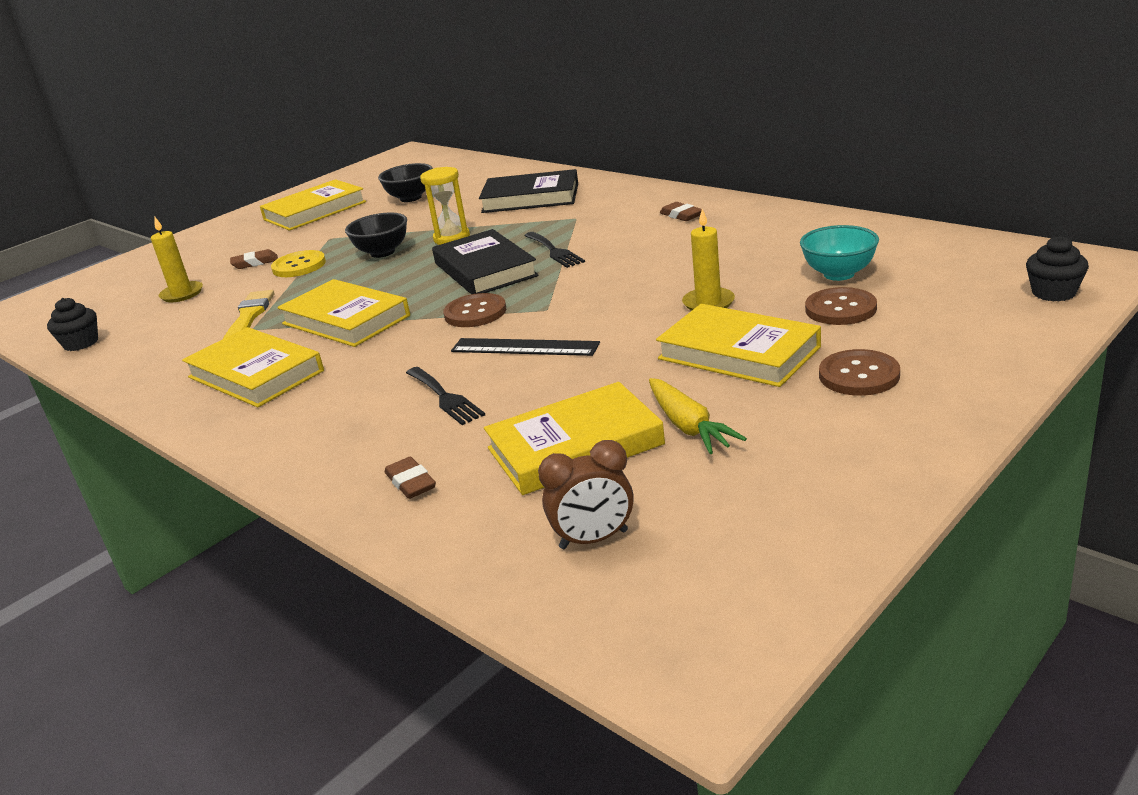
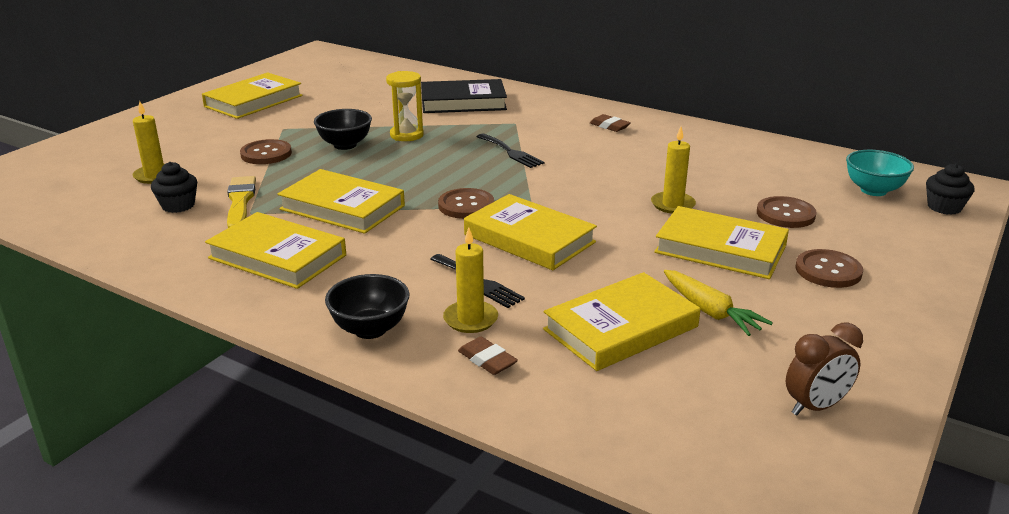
camera: 15 degrees left, 0 degrees up
black cupcake [47,298,98,351] -> black cupcake moved to [151,162,197,213]
brown eraser [230,249,278,269] -> none
yellow button [271,250,326,277] -> brown button [240,139,292,164]
black bowl [378,163,433,202] -> black bowl moved to [325,274,410,339]
black book [432,229,539,294] -> none
black ruler [451,338,600,356] -> yellow book [464,194,597,270]
brown clock [538,440,633,549] -> brown clock moved to [786,323,863,415]
turquoise bowl [800,225,879,281] -> turquoise bowl moved to [846,150,914,196]
none -> yellow candle [443,227,498,333]

